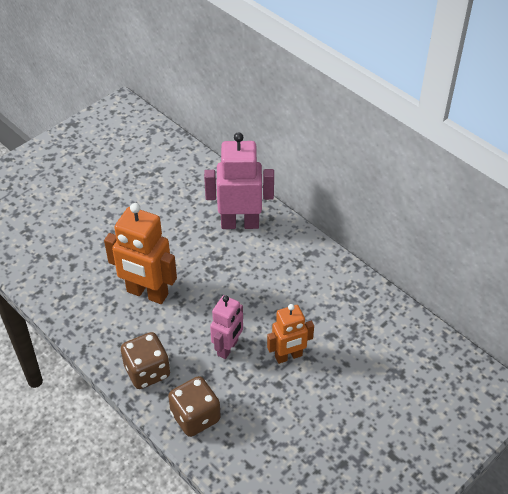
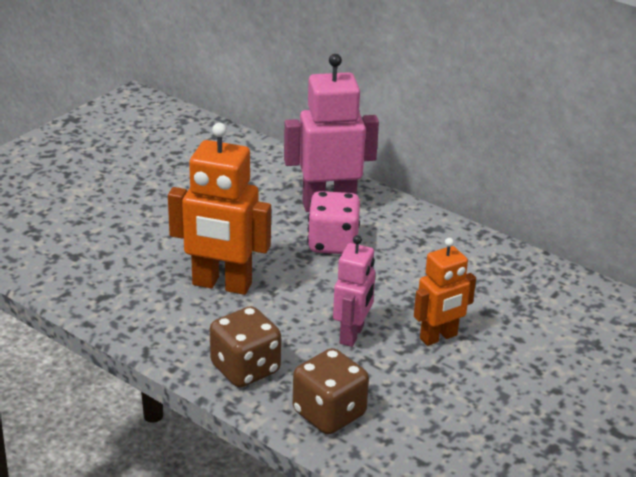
camera: 10 degrees left, 15 degrees down
none -> pink dice [307,191,360,254]

